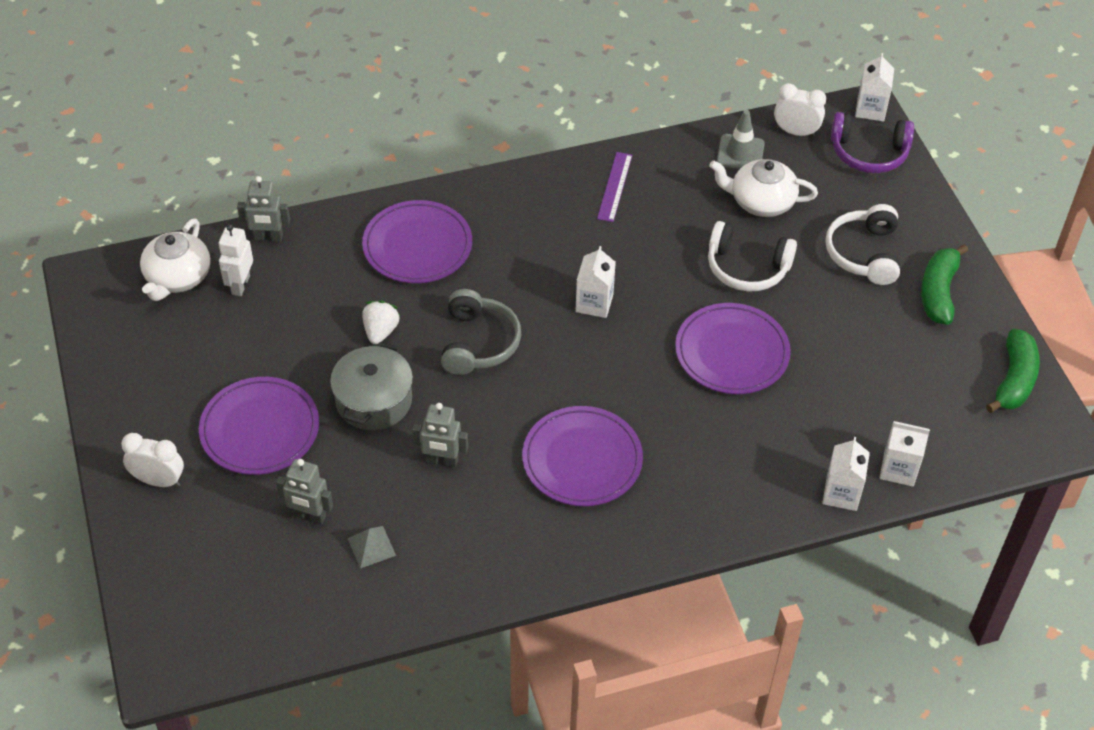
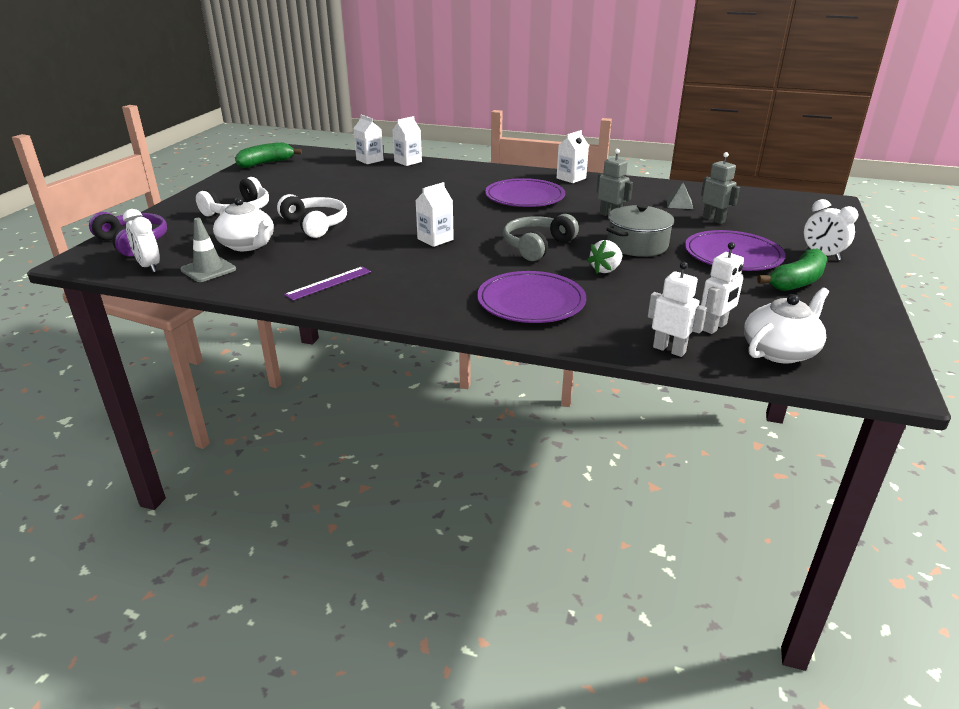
camera: 145 degrees left, 20 degrees down
grey robot [237,176,290,242] -> white robot [648,262,707,357]
purple plate [675,303,791,394] -> none
white carton [855,53,894,121] -> white carton moved to [557,130,589,183]
green banana [921,244,968,325] -> green banana moved to [757,249,827,291]

